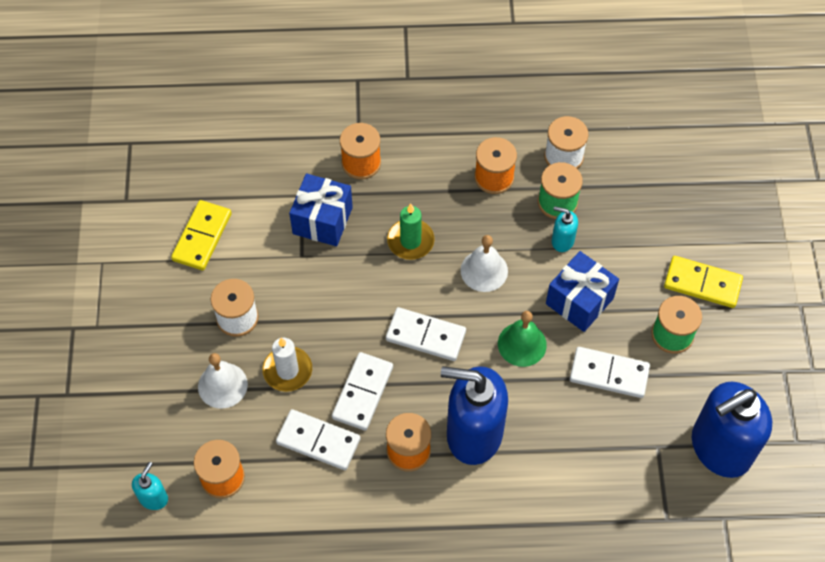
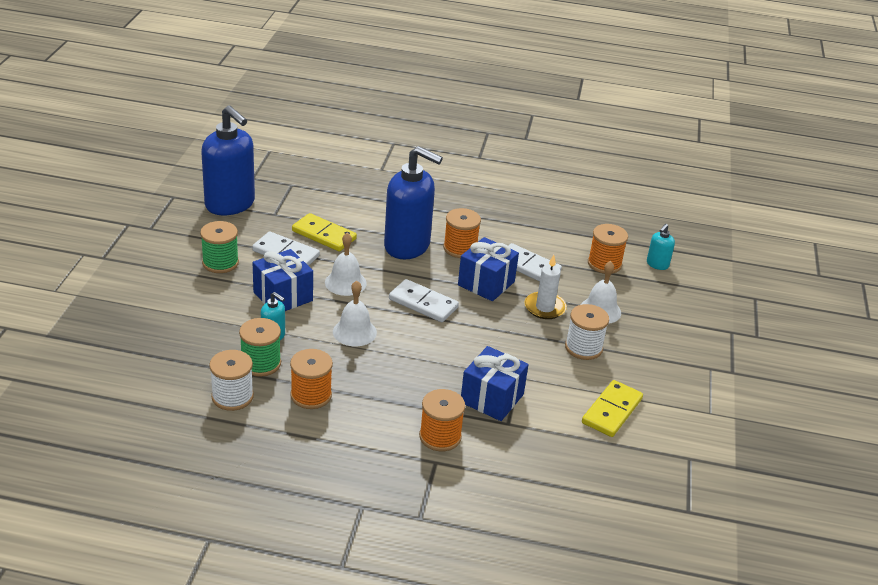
camera: 170 degrees left, 25 degrees down
white domino [332,352,393,431] -> blue gift [458,237,519,301]
green candle [387,203,435,260] -> none
green bell [498,311,547,367] -> white bell [325,233,367,296]
yellow domino [664,256,743,308] -> yellow domino moved to [292,213,357,252]
blue soap dispenser [692,382,772,478] -> blue soap dispenser turned 60 degrees clockwise [201,106,255,215]

